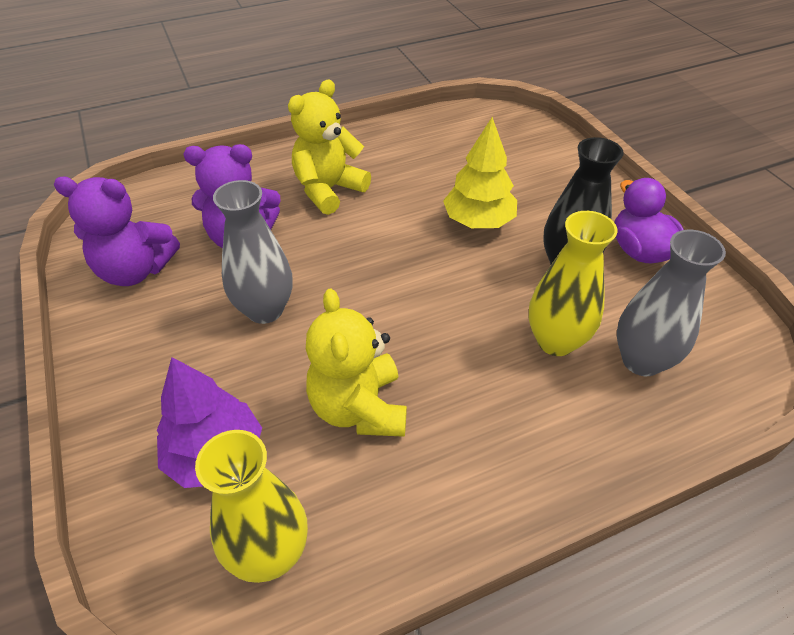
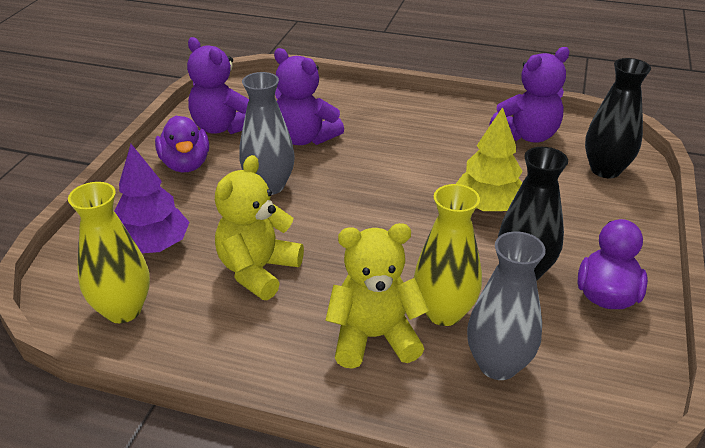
camera: 40 degrees right, 10 degrees down
yellow teddy bear [288,79,371,215] -> yellow teddy bear moved to [325,223,429,369]
none -> purple duck [155,116,209,172]
none -> purple teddy bear [489,47,570,143]
none -> black vase [585,58,651,178]

